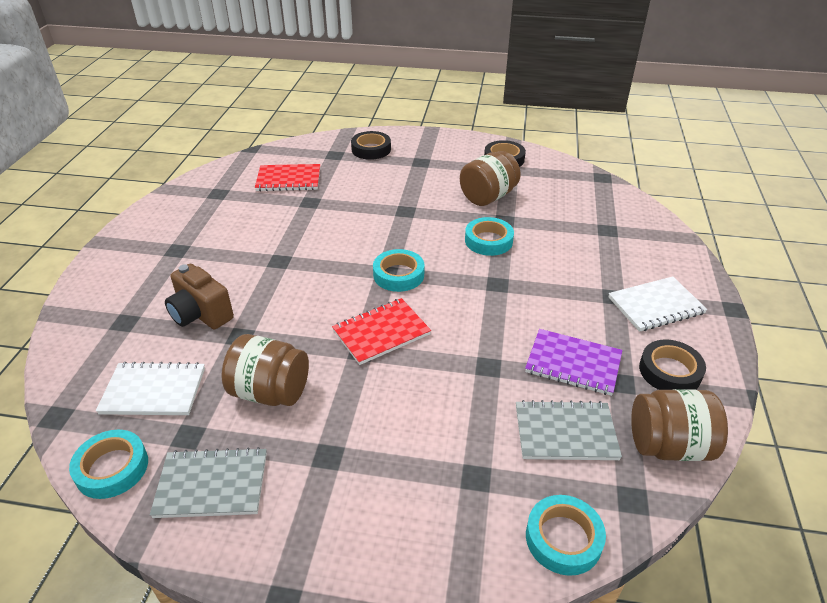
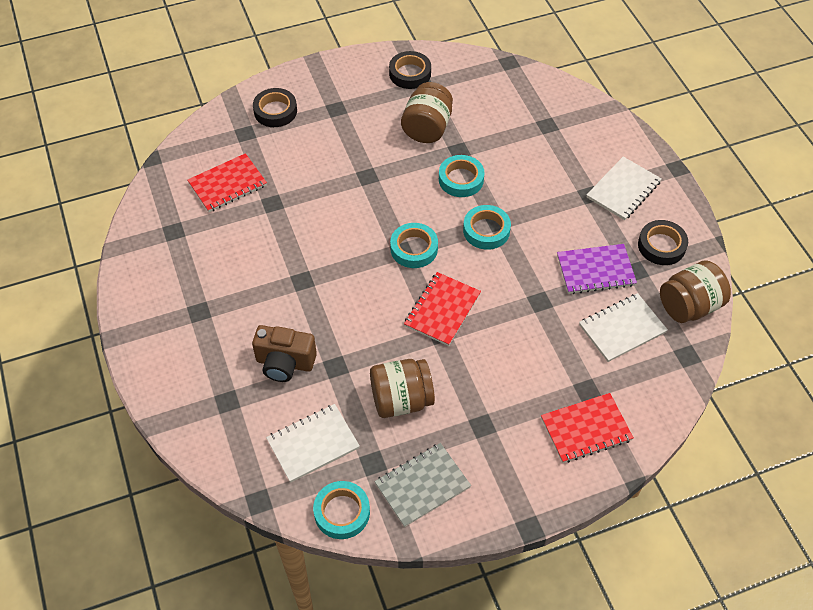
camera: 30 degrees left, 15 degrees up
grey notebook [516,400,622,460] -> white notebook [579,293,668,362]
turquoise tape [526,495,606,576] -> turquoise tape moved to [463,205,511,250]
none -> red notebook [541,393,634,463]

